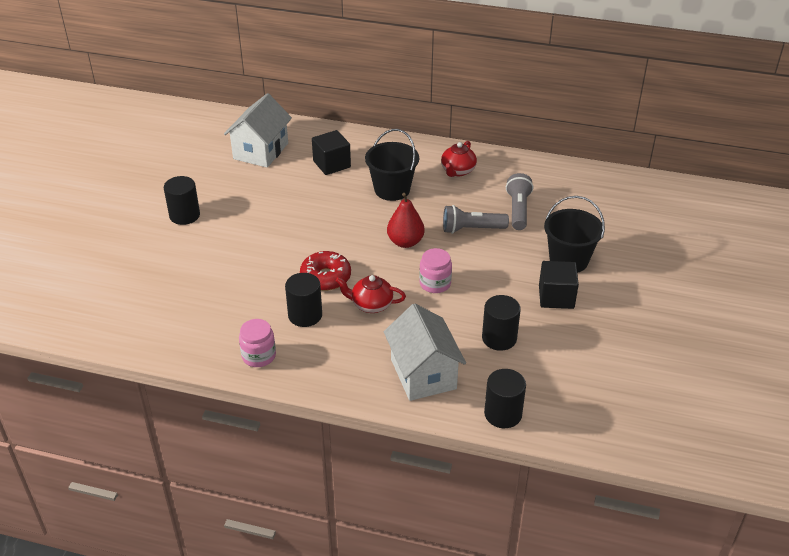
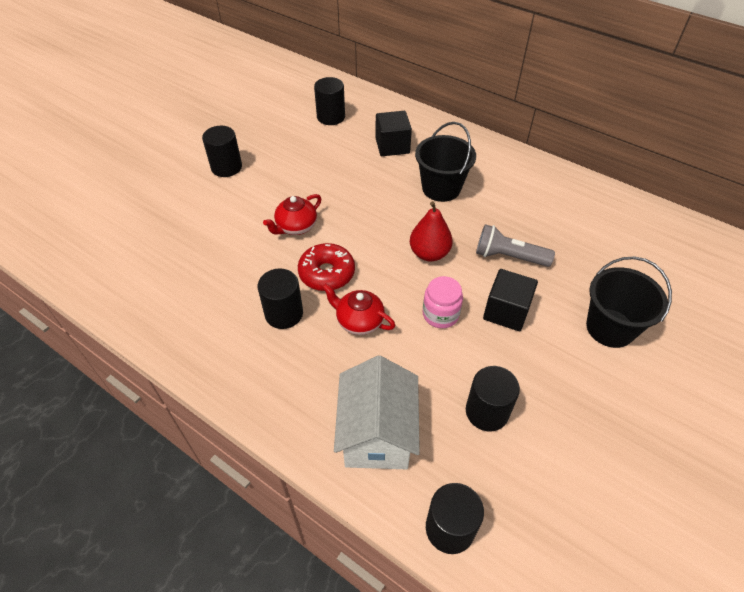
camera: 20 degrees right, 10 degrees up
white house [224,93,292,168] -> black cylinder [314,77,345,125]
pink jar [239,319,276,367] -> none
red teapot [441,141,477,177] -> red teapot moved to [263,194,321,235]
grey flashlight [506,173,533,230] -> none
black cube [539,261,579,309] -> black cube moved to [483,269,538,331]

